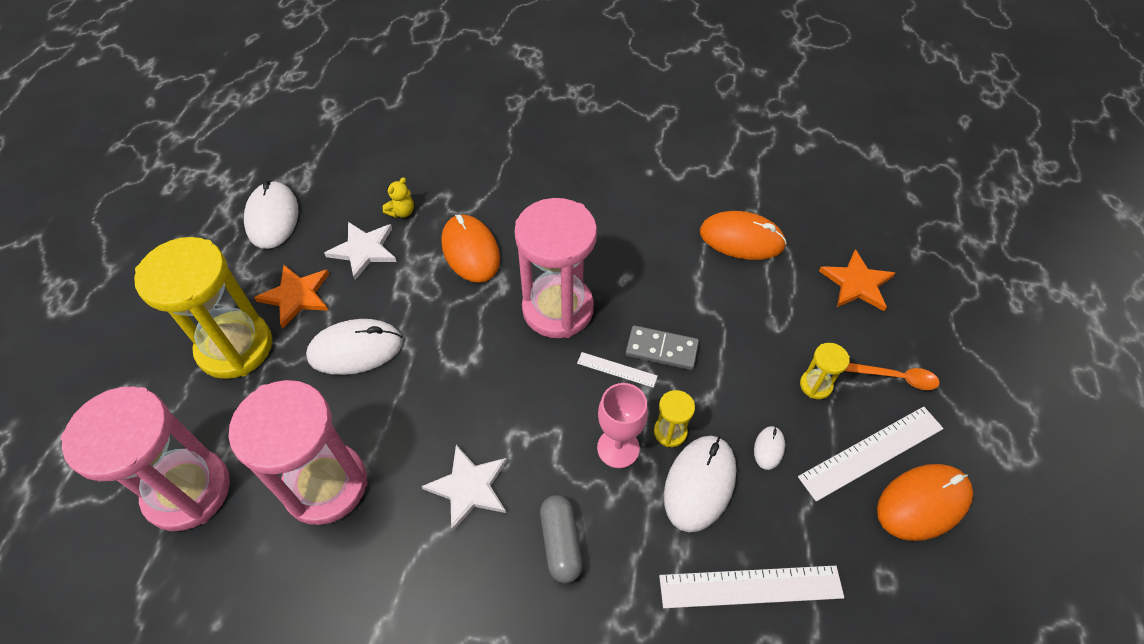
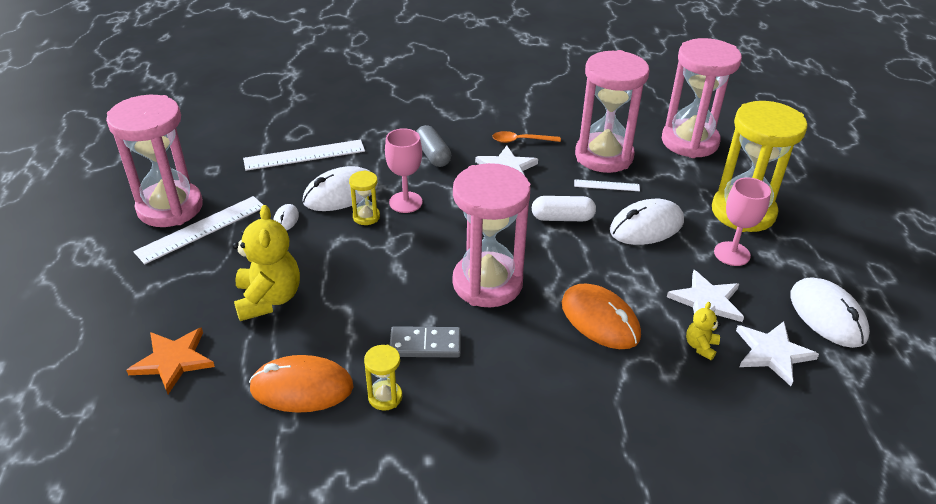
camera: 165 degrees right, 15 degrees down
orange star [254,265,329,329] -> pink goblet [714,177,771,266]
white ruler [577,352,658,388] -> white ruler moved to [574,179,640,191]
grey domino [626,325,699,370] -> grey domino moved to [390,326,461,358]
white mouse [664,436,736,532] -> white mouse turned 45 degrees clockwise [302,166,378,211]
yellow hourglass [800,343,850,399] -> yellow hourglass moved to [364,345,402,411]
orange spoon [845,363,940,390] -> orange spoon moved to [492,131,561,143]
orange mouse [877,464,973,541] -> pink hourglass [106,95,203,227]
none -> yellow teddy bear [233,205,300,321]
none -> white capsule [532,196,596,221]
none -> white star [736,321,819,386]

